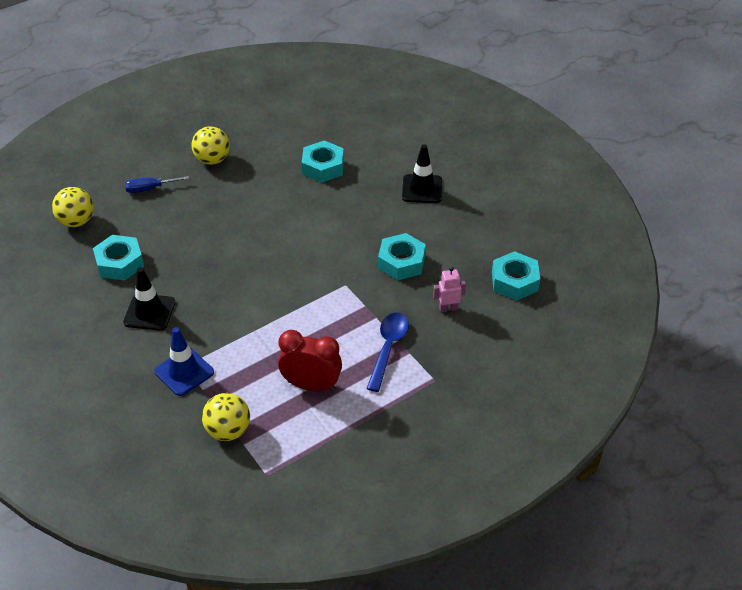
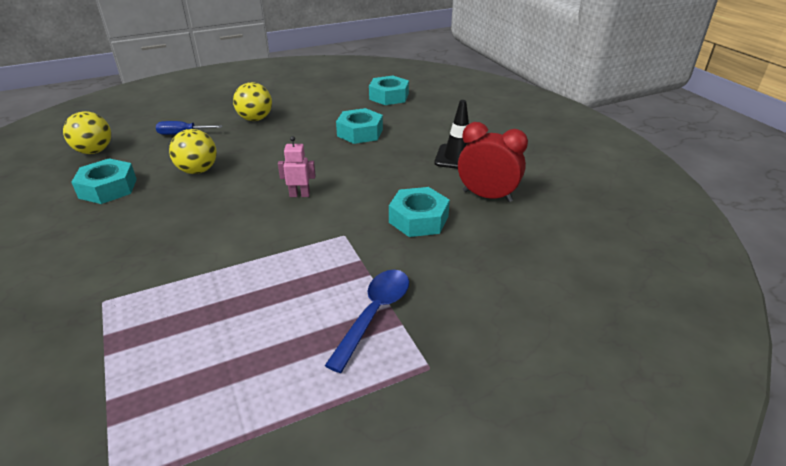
camera: 10 degrees right, 10 degrees down
black traffic cone [123,267,175,331] -> none
blue traffic cone [154,327,214,396] -> none
yellow ball [202,393,250,441] -> yellow ball moved to [169,129,217,174]
red clock [278,330,342,391] -> red clock moved to [458,122,528,202]
pink robot [433,267,466,313] -> pink robot moved to [278,136,316,197]
turquoise nut [492,251,540,300] -> turquoise nut moved to [369,76,409,105]

